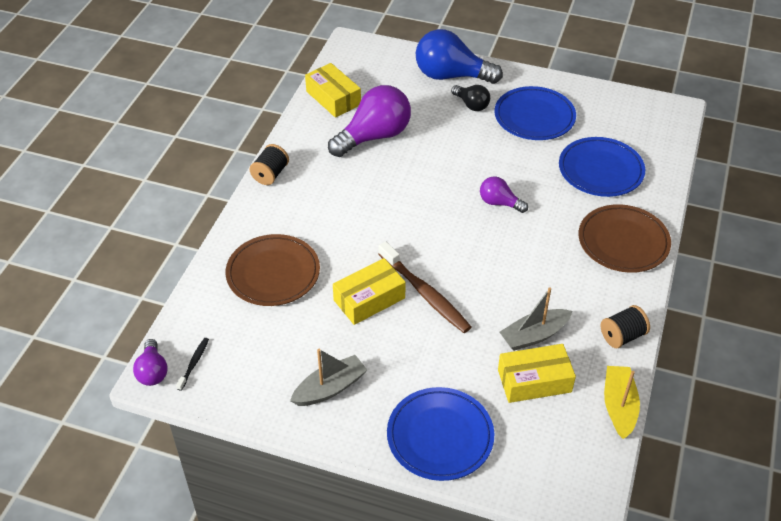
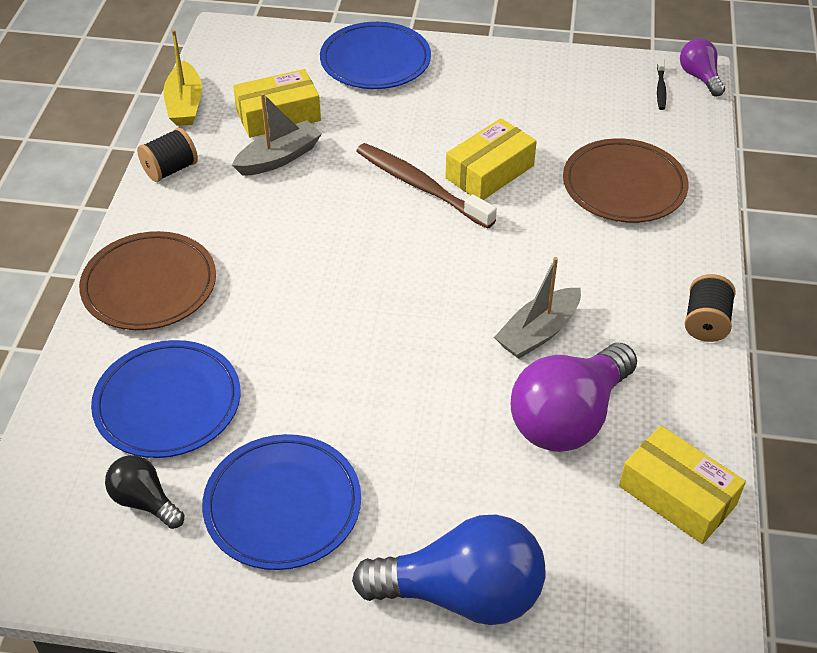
camera: 170 degrees right, 0 degrees up
grey boat [290,349,367,406] -> grey boat moved to [494,257,581,359]
black light bulb [451,85,490,111] -> black light bulb moved to [105,455,185,529]
purple light bulb [480,176,528,213] -> none

